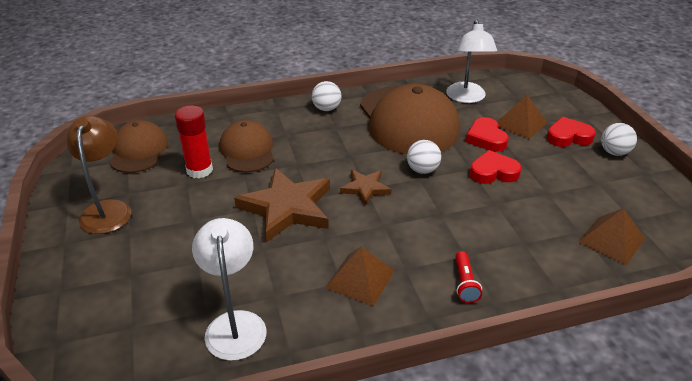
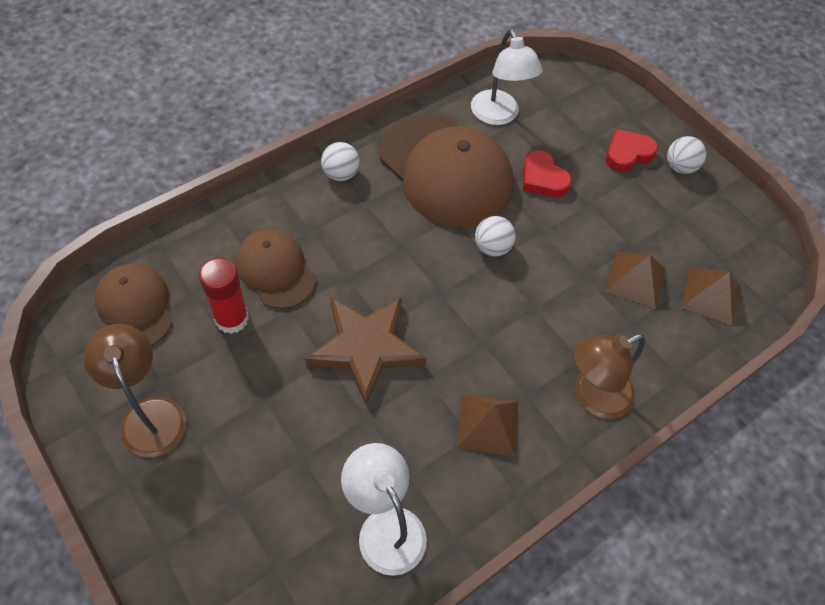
camera: 25 degrees left, 20 degrees up
brown star [340,170,391,206] -> none
red flashlight [455,251,482,303] -> brown lamp [574,334,645,419]
red heart [470,150,522,184] -> none
brown pyramid [497,95,548,139] -> brown pyramid moved to [605,252,666,309]

